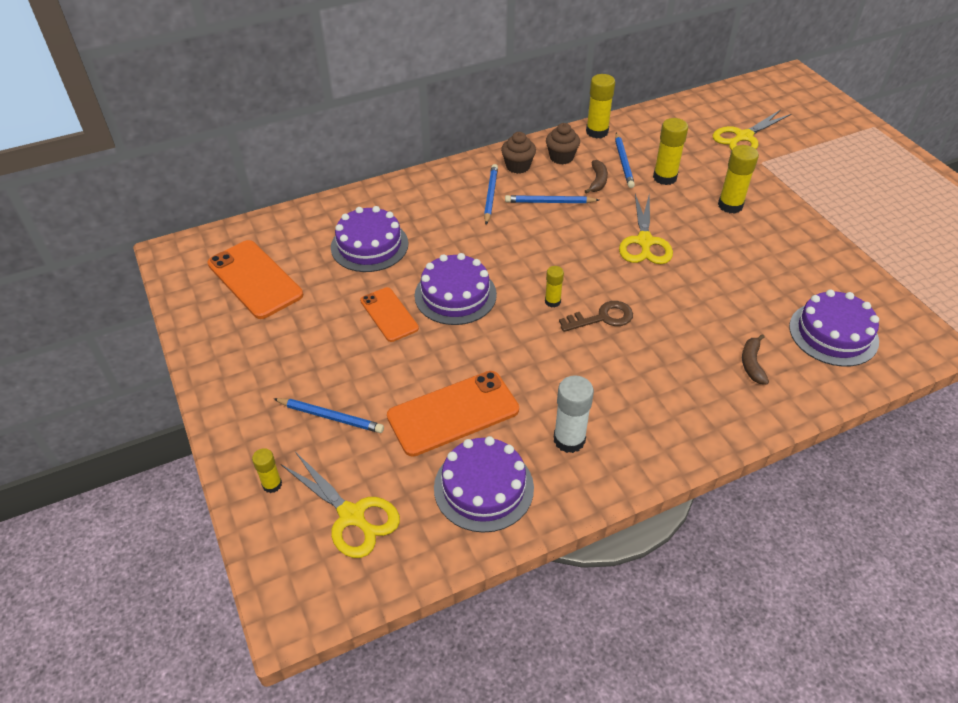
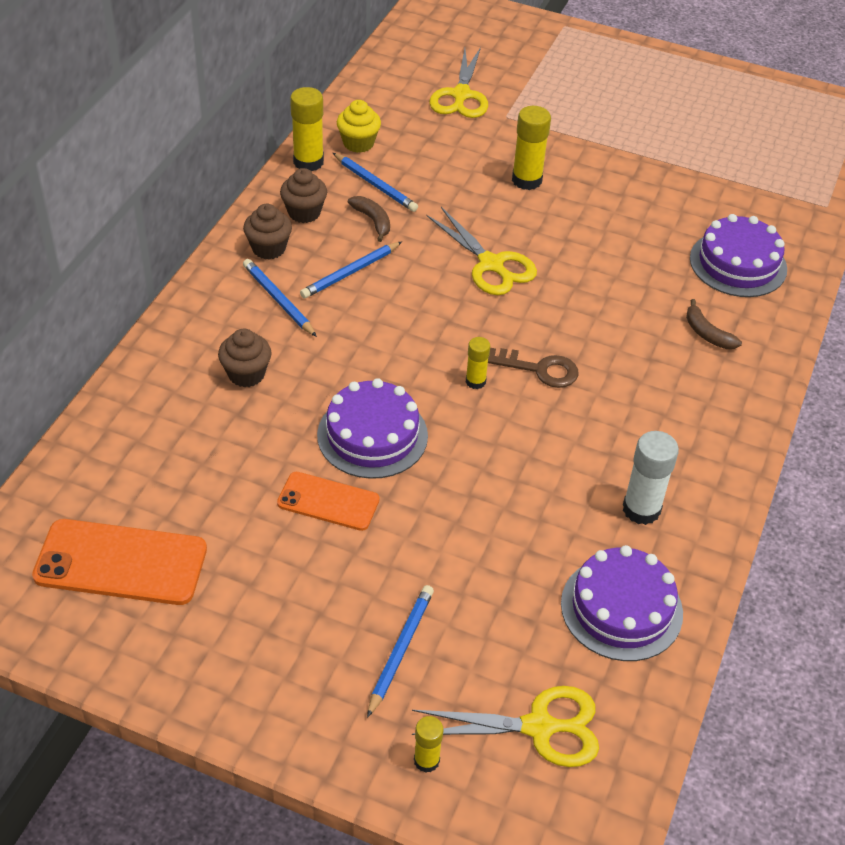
camera: 45 degrees left, 0 degrees up
blue pencil [274,398,384,433] -> blue pencil turned 45 degrees counterclockwise [367,585,434,718]
purple cake [331,206,408,272] -> none
orange phone [387,371,519,457] -> none
brown key [559,301,633,332] -> brown key turned 75 degrees clockwise [488,348,579,388]
yellow glue stick [653,118,688,185] -> none
none -> brown cupcake [218,329,272,387]
none -> yellow cupcake [337,100,381,153]

